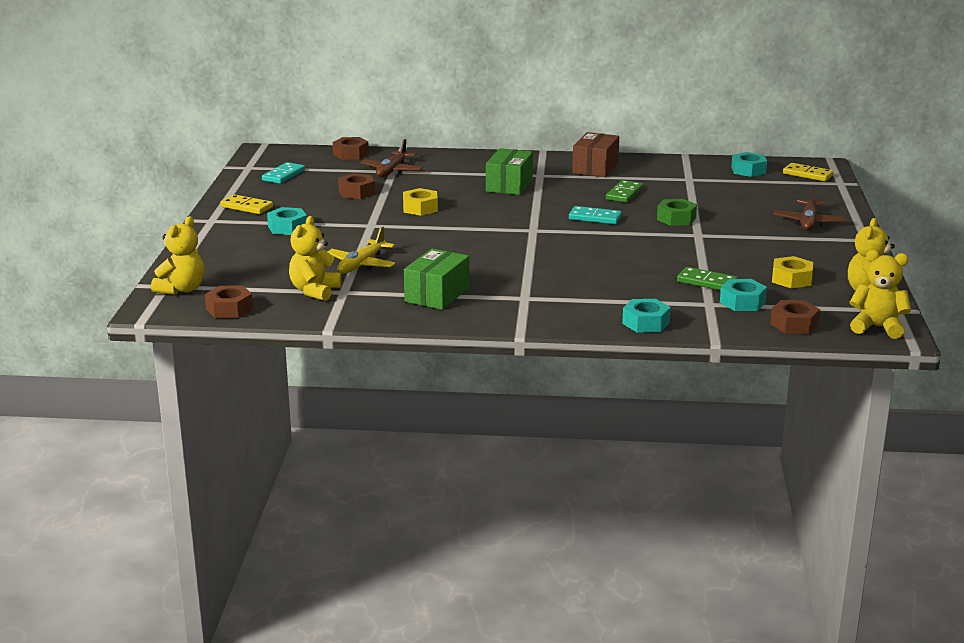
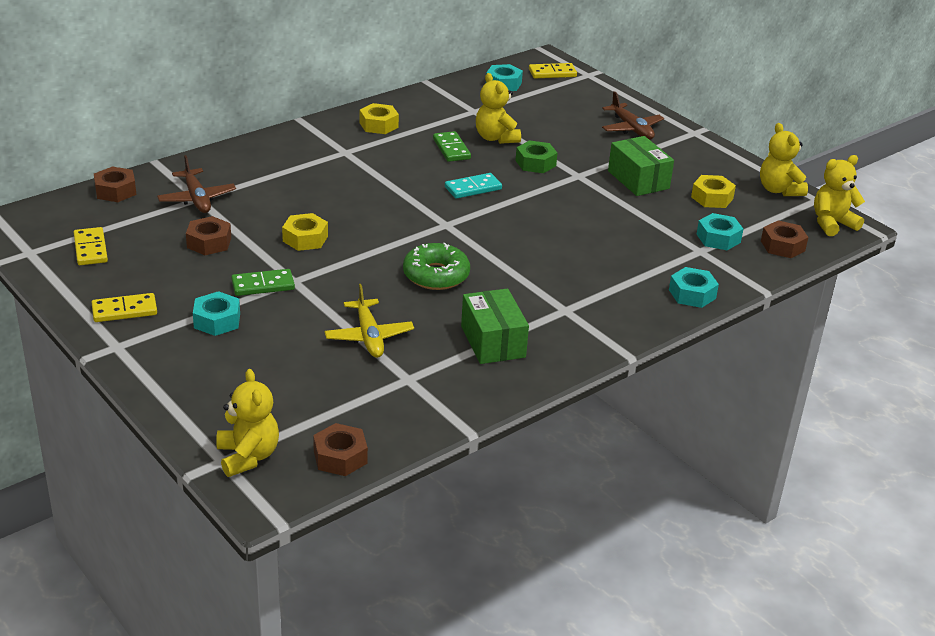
camera: 45 degrees left, 10 degrees up
turquoise domino [262,162,305,184] -> yellow domino [74,227,108,265]
yellow teddy bear [289,216,341,301] -> yellow teddy bear moved to [476,73,521,144]
green box [486,148,533,195] -> green box moved to [608,136,674,196]
brown box [572,132,619,177] -> yellow nut [360,103,399,134]
green domino [677,267,737,290] -> green domino moved to [231,269,295,296]
none -> green donut [403,243,470,290]

